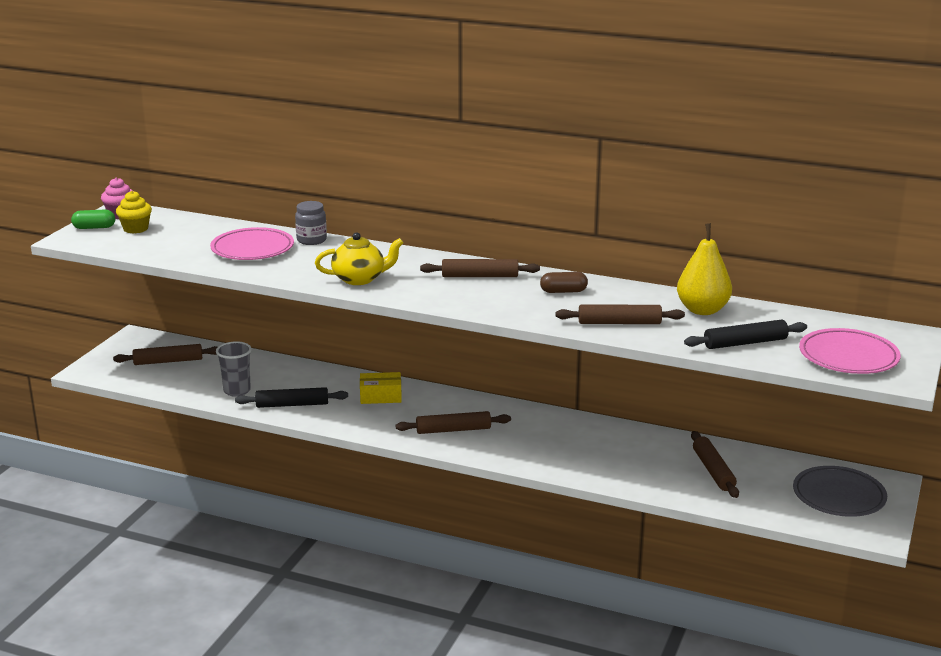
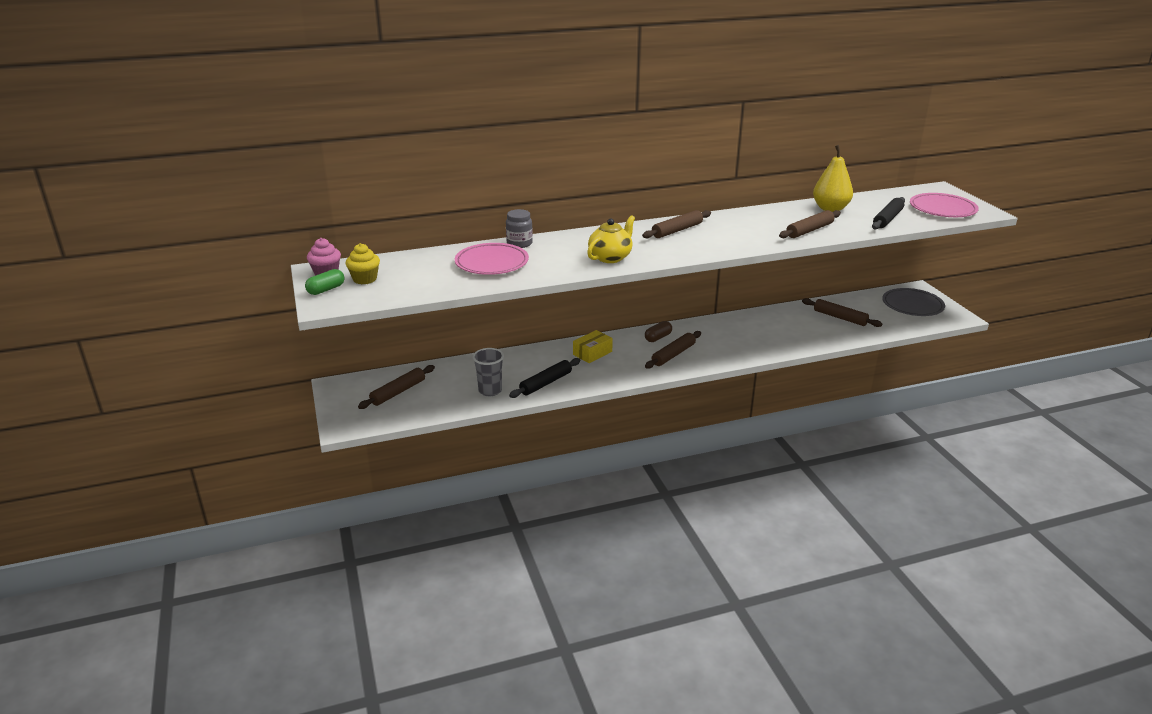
camera: 40 degrees left, 5 degrees up
brown capsule [540,272,588,293] -> brown capsule moved to [645,321,672,342]

